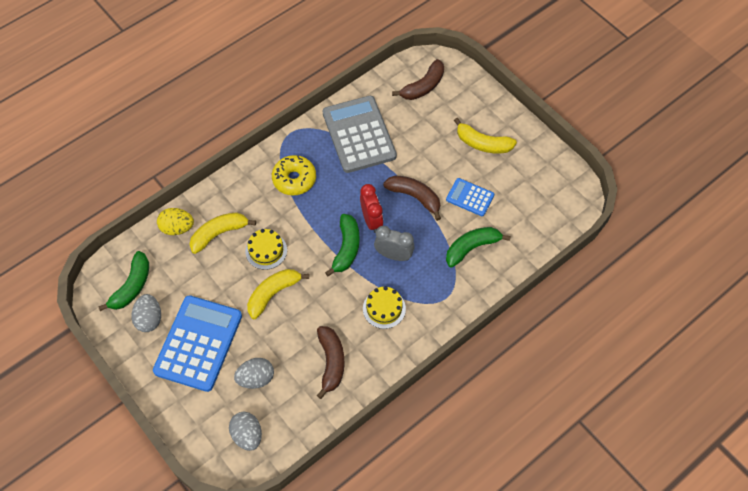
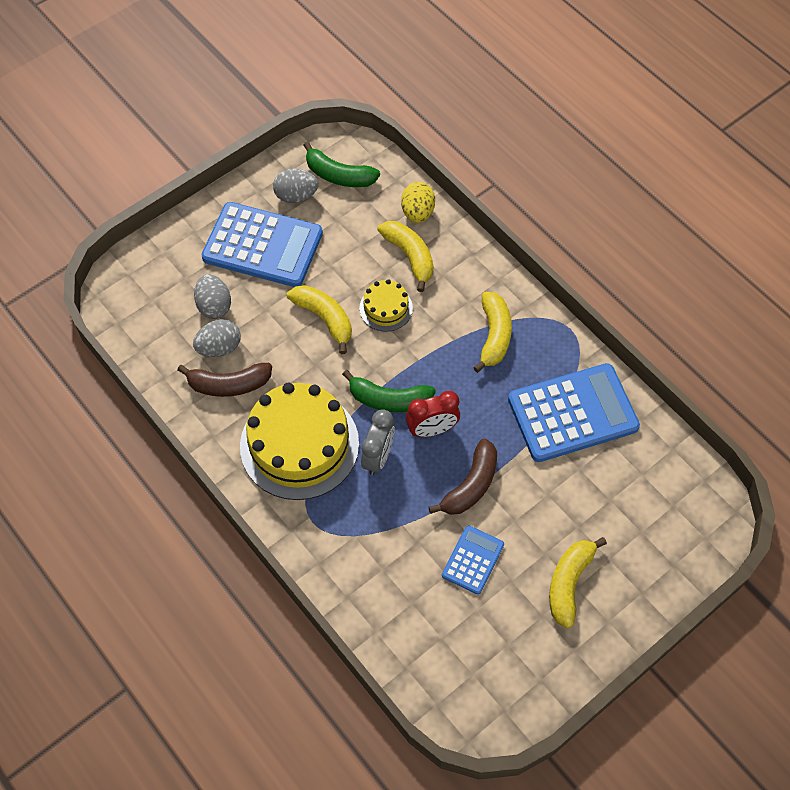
camera: 90 degrees right, 0 degrees up
grey egg [229,412,262,451] -> grey egg moved to [193,319,241,357]
yellow donut [272,155,316,195] -> yellow banana [473,292,512,373]
grey calculator [322,96,397,173] -> blue calculator [508,363,640,462]
yellow cake [363,286,406,329] -> yellow cake [240,383,359,500], size x2.10
brown banana [392,59,444,100] -> none
green banana [446,227,511,268] -> none

